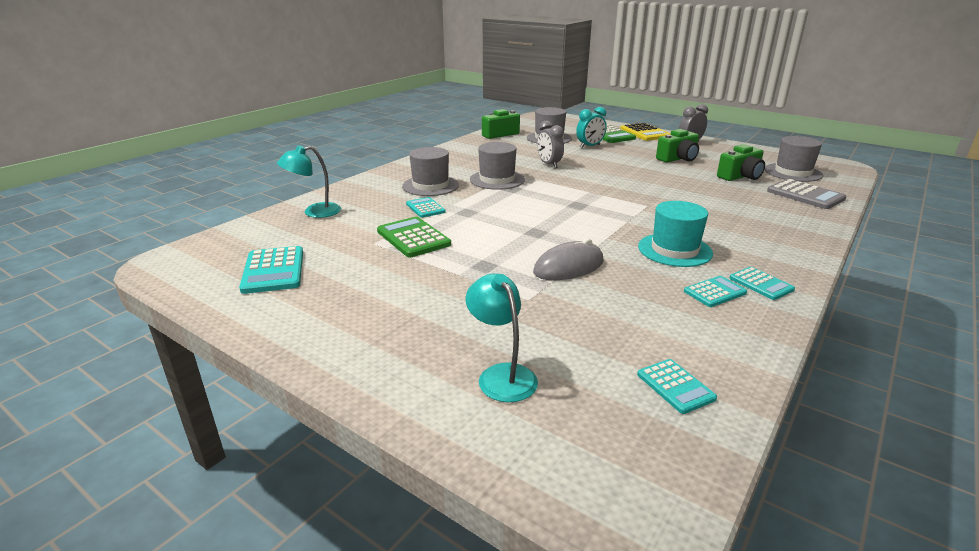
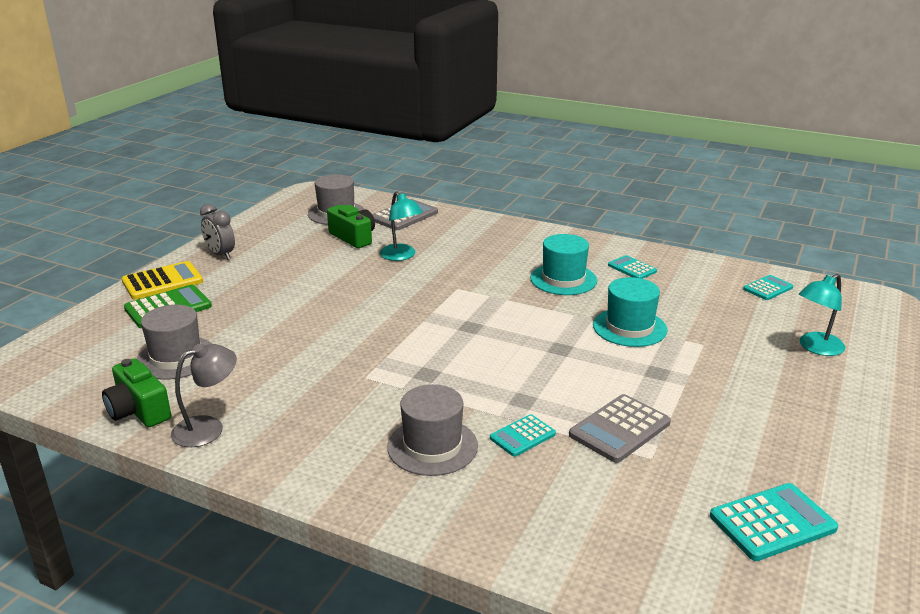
camera: 100 degrees left, 0 degrees up
turquoise lamp [277,145,341,218] -> turquoise lamp moved to [380,191,423,261]
green calculator [377,216,451,257] -> grey calculator [569,394,671,463]
grey hat [470,142,525,190] -> none
grey mouse [533,238,604,280] -> turquoise hat [593,277,668,347]
grey clock [537,121,564,168] -> none
turquoise clock [576,107,607,148] -> none
green camera [656,129,699,163] -> none
turquoise calculator [730,267,795,300] -> none
none -> grey lamp [171,343,237,447]

